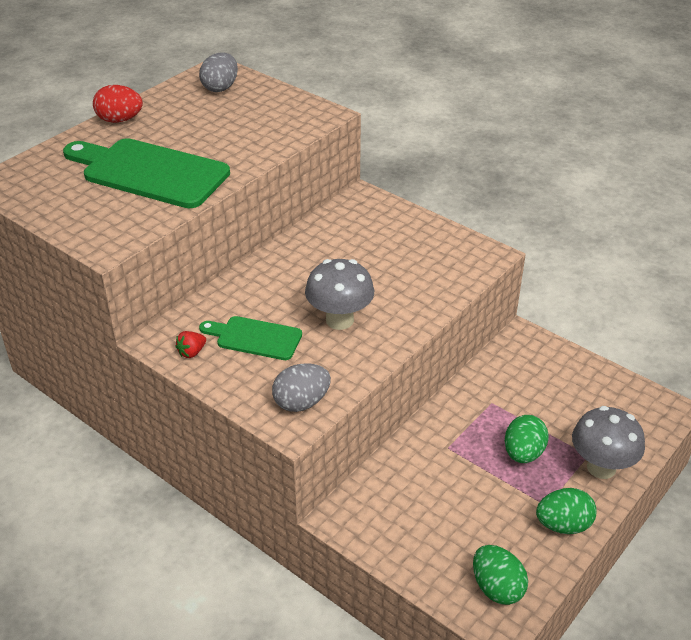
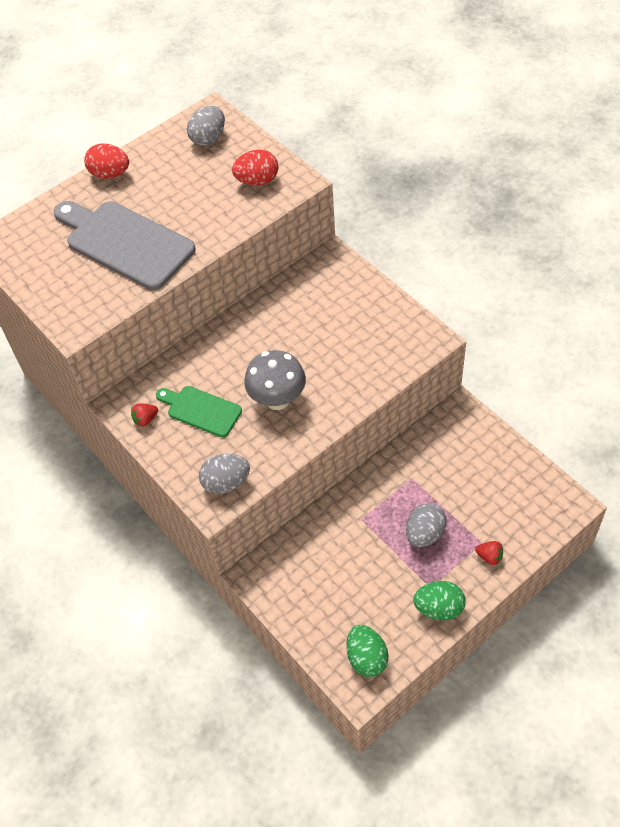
camera: 15 degrees right, 15 degrees up
green cutting board [63,138,230,208] -> grey cutting board [54,201,196,290]
green egg [505,415,549,463] -> grey egg [406,503,447,547]
grey mushroom [572,406,645,479] -> red strawberry [475,541,503,565]
none -> red egg [232,150,278,186]

